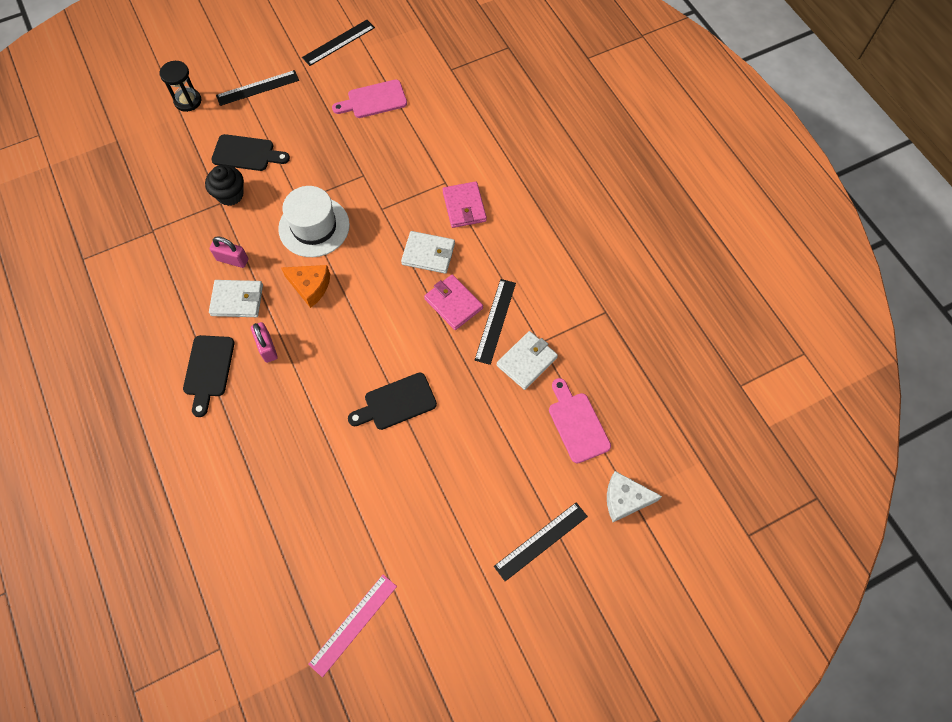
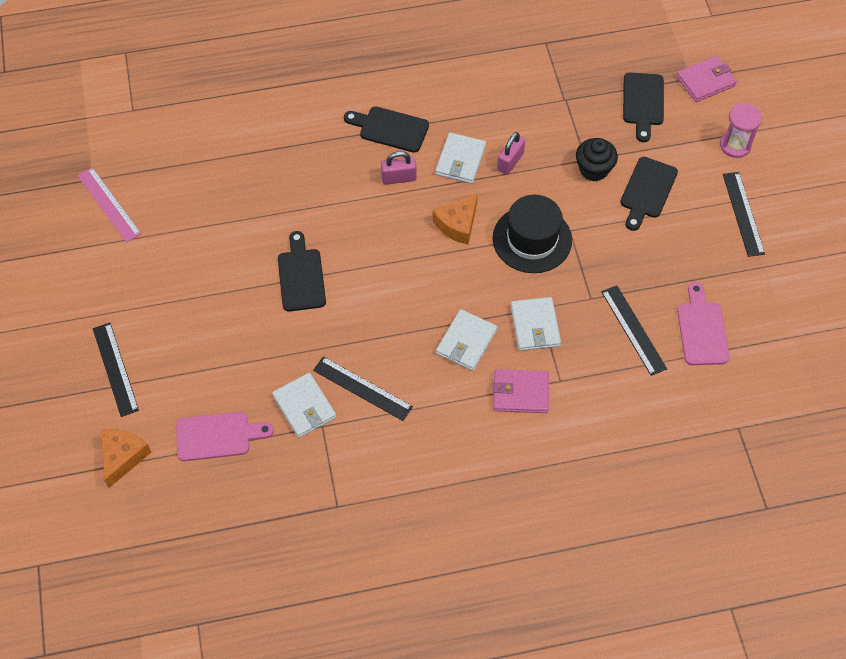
camera: 105 degrees right, 5 degrees down
black hourglass [159,61,201,112] -> pink hourglass [720,103,762,158]
white hat [278,186,350,257] -> black hat [493,195,572,273]
black ruler [302,20,375,66] -> black ruler moved to [601,285,667,376]
pink wallet [424,274,483,330] -> pink wallet moved to [676,56,737,102]
white cheese [607,471,662,522] -> orange cheese [101,429,151,488]
none -> white wallet [511,297,561,351]
none -> black cutting board [623,73,664,142]

